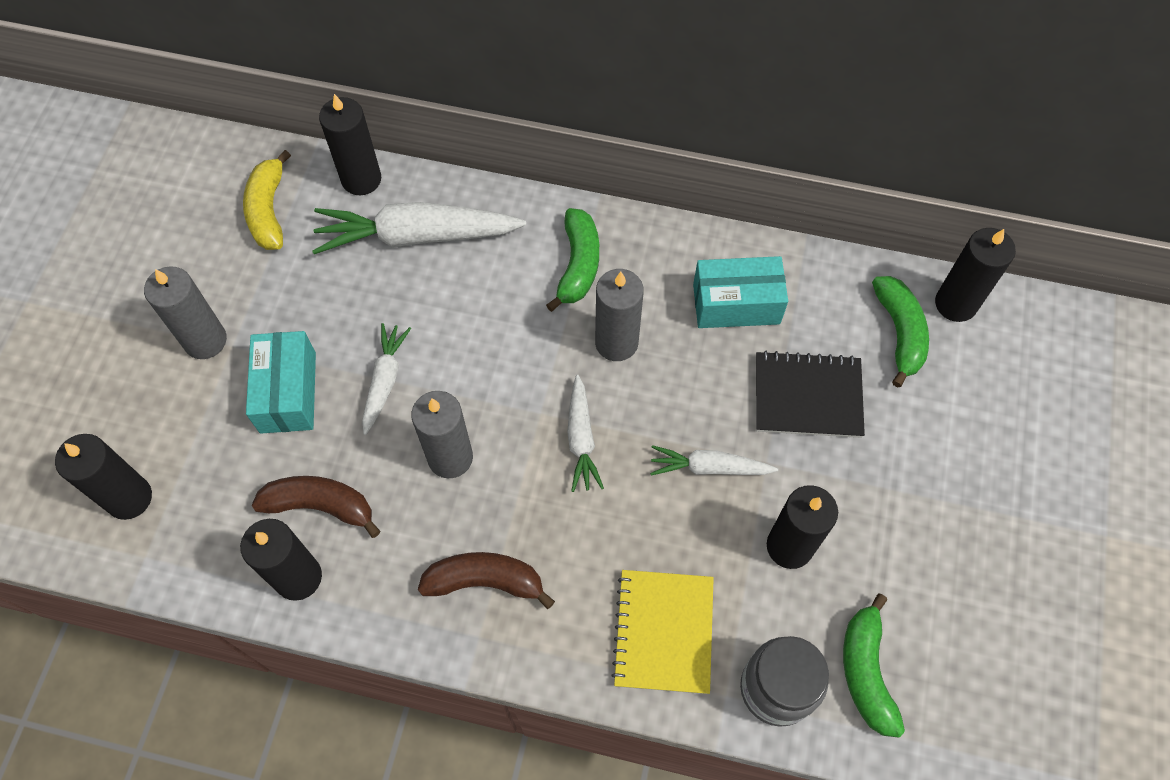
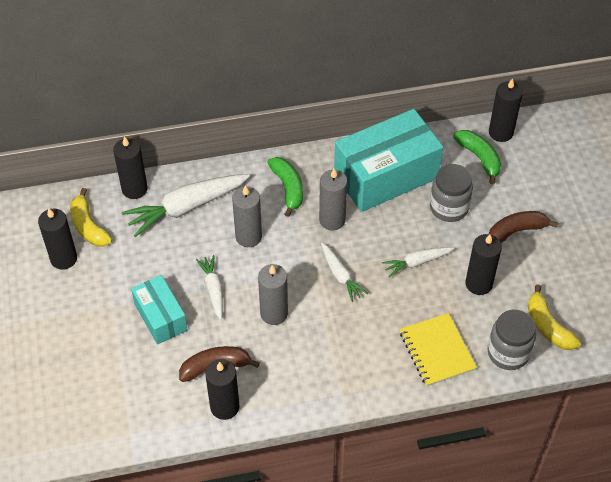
camera: 25 degrees left, 10 degrees down
black candle [55,434,152,520] -> black candle moved to [38,208,77,270]
grey candle [144,266,227,359] -> grey candle moved to [232,186,262,247]
brown banana [418,552,555,609] -> brown banana moved to [489,211,558,243]
turquoise box [693,256,788,328] -> turquoise box [334,109,443,212], size x1.81
black notebook [756,351,865,438] -> grey jar [430,164,473,222]
green banana [843,593,905,737] -> yellow banana [528,285,581,350]

